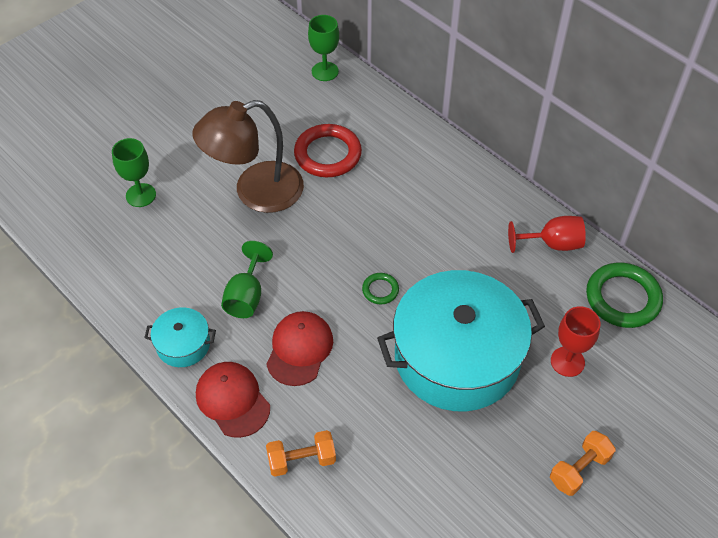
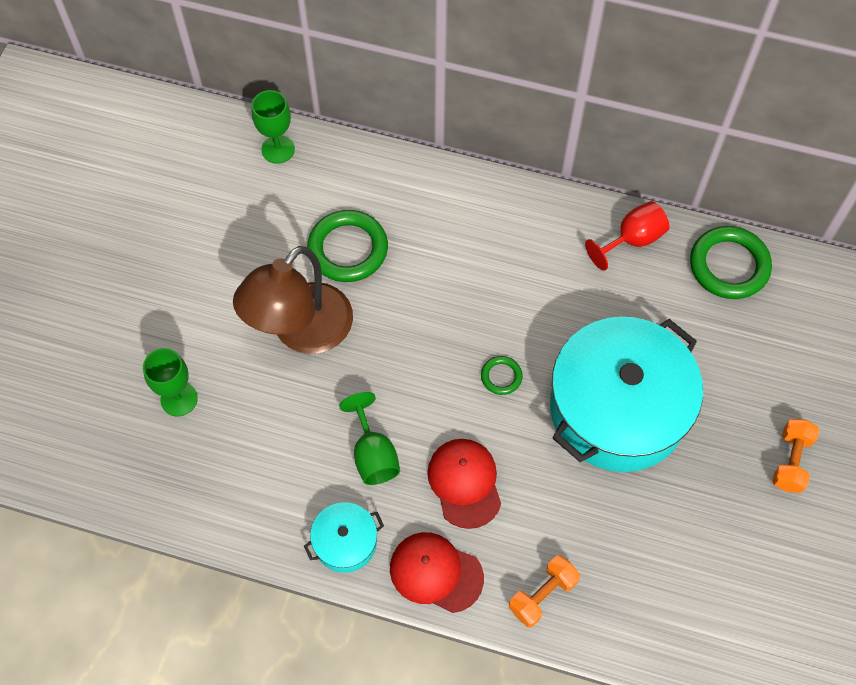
camera: 30 degrees left, 10 degrees up
red ring [294,124,362,177] -> green ring [307,210,388,282]
red goblet [551,306,600,377] -> none

